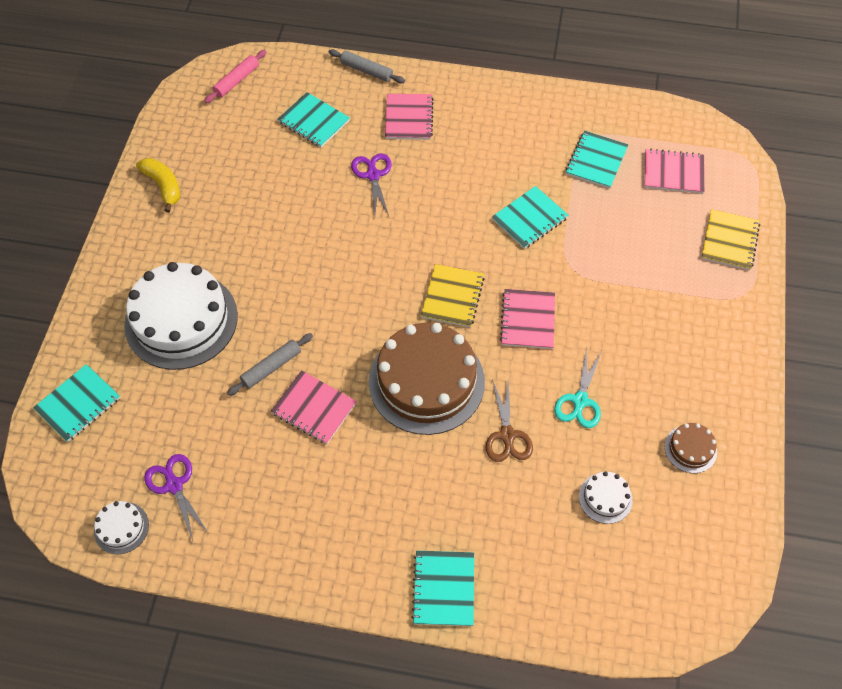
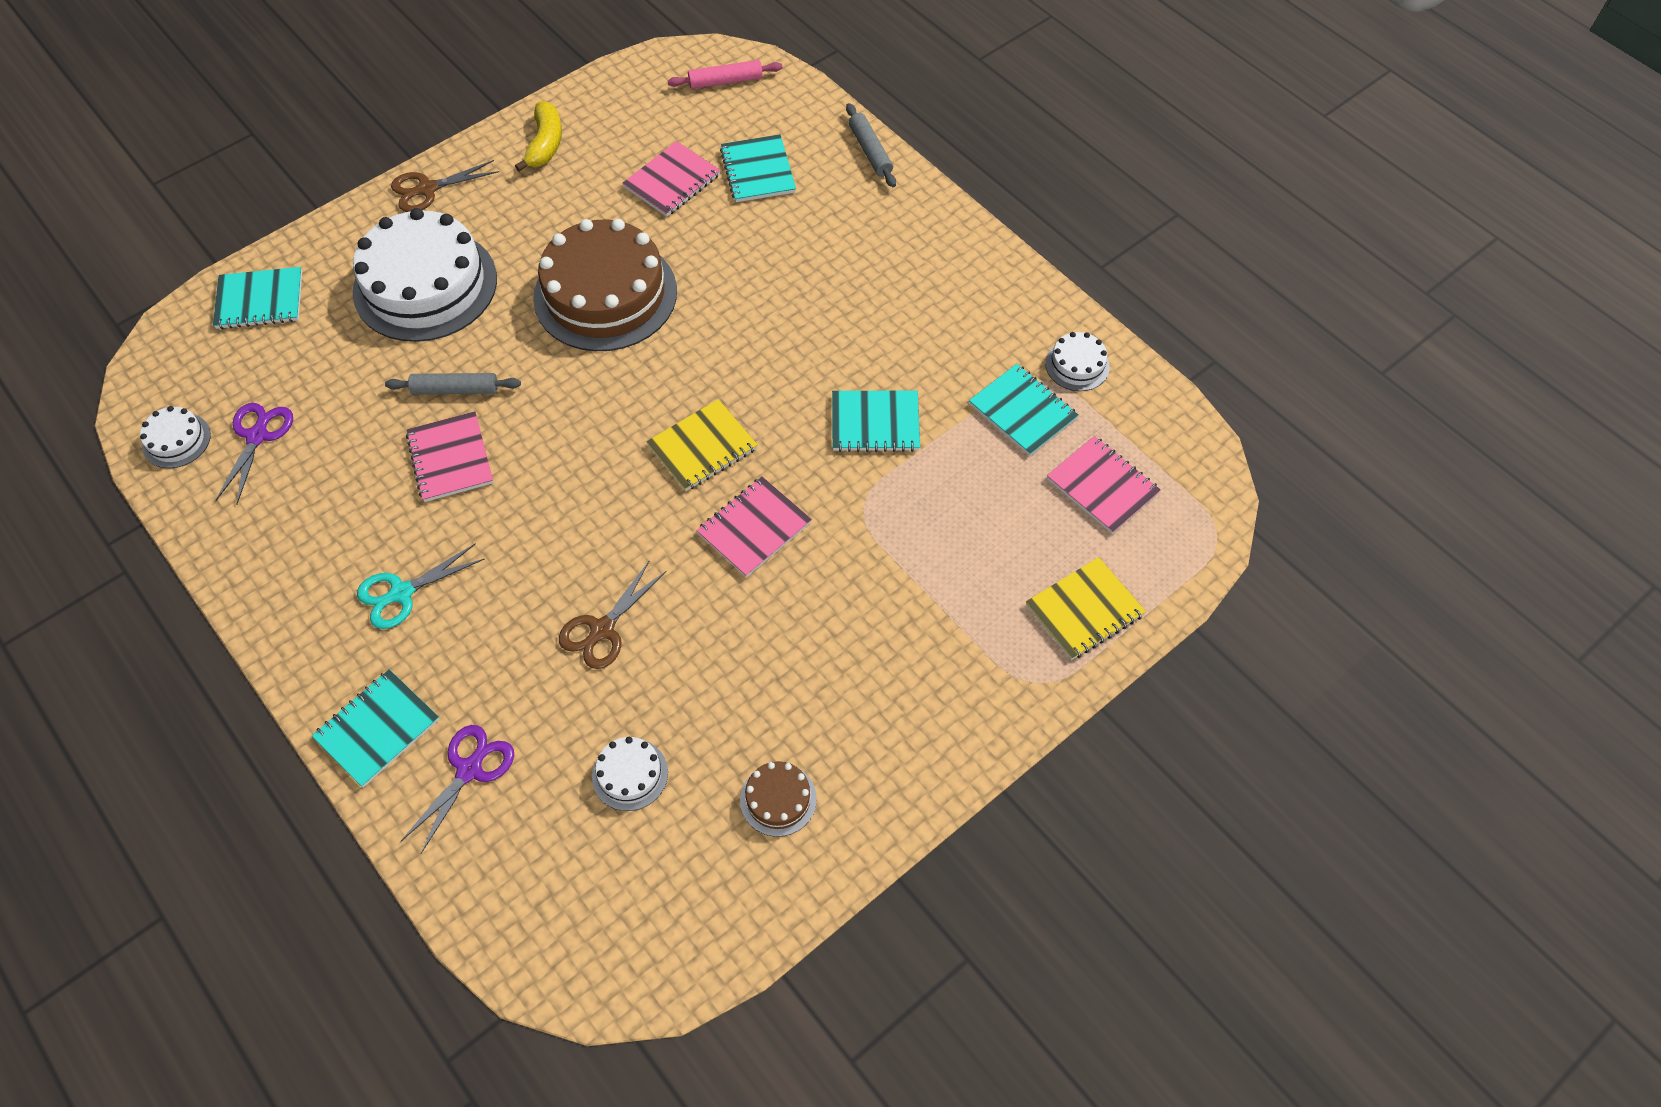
camera: 40 degrees right, 0 degrees up
purple scissors [351,153,392,216] -> purple scissors moved to [400,725,514,854]
brown cake [369,323,485,435] -> brown cake moved to [533,219,677,351]
pink notebook [385,94,433,140] -> pink notebook moved to [622,141,721,216]
turquoise scissors [554,346,601,428] -> turquoise scissors moved to [357,543,485,629]
turquoise notebook [566,131,628,189] -> turquoise notebook turned 75 degrees clockwise [969,364,1079,456]
none -> brown scissors [391,160,499,212]
none -> white cake [1045,332,1110,391]

